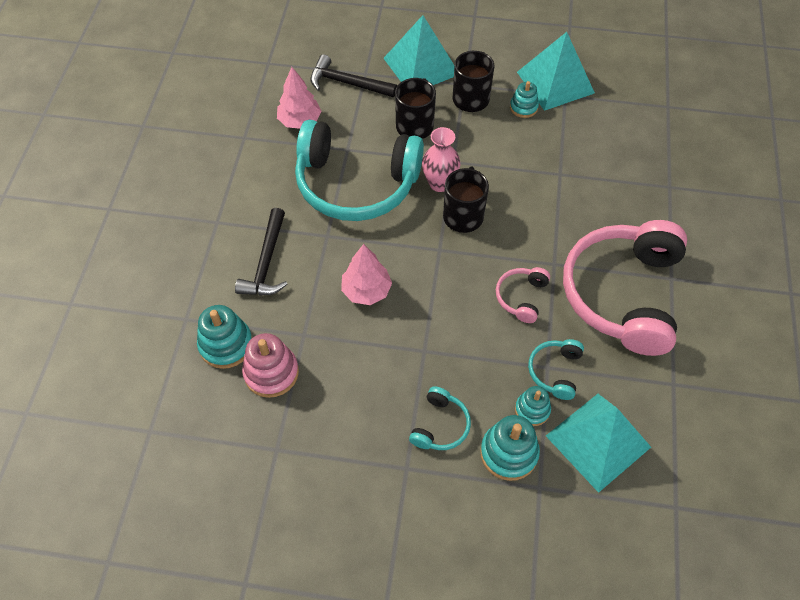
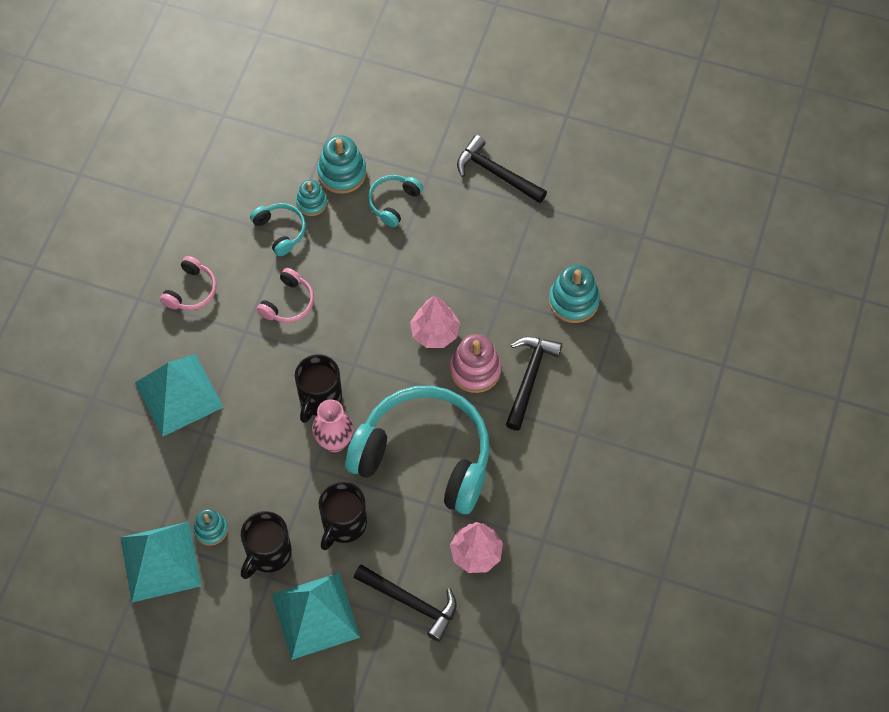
camera: 170 degrees left, 5 degrees up
pink stacking toy [242,333,299,398] -> pink stacking toy moved to [450,334,501,393]
turquoise headphones [528,339,584,400] -> turquoise headphones turned 60 degrees counterclockwise [250,203,306,256]
turquoise pyramid [546,394,651,493] -> turquoise pyramid moved to [135,354,224,437]
pink headphones [563,220,687,356] -> pink headphones [160,256,217,310], size x0.42
none -> black hammer [457,135,547,203]

